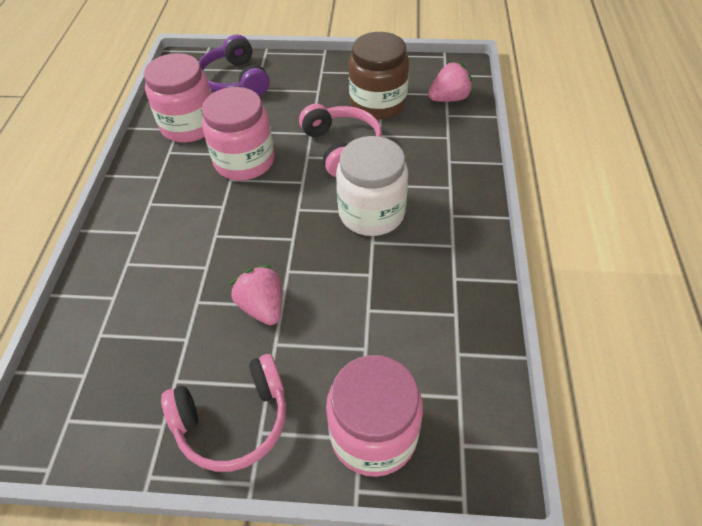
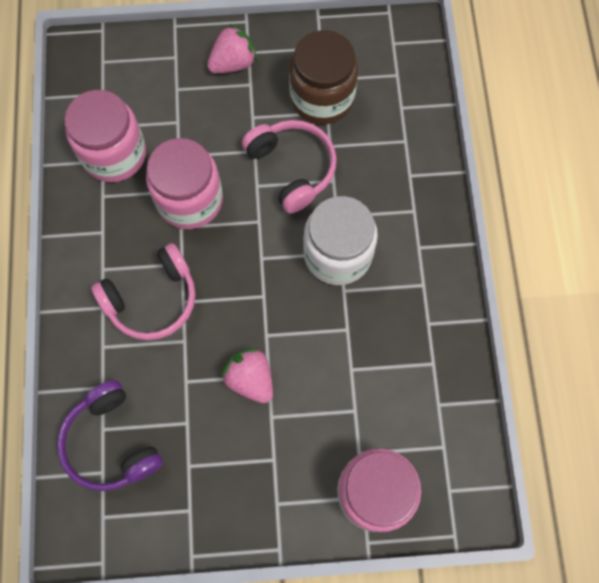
camera: 10 degrees left, 20 degrees up
pink headphones [161,354,286,472] -> pink headphones moved to [91,243,195,340]
purple headphones [199,35,270,96] -> purple headphones moved to [57,380,163,491]
pink strawberry [428,61,473,102] -> pink strawberry moved to [207,24,257,73]

